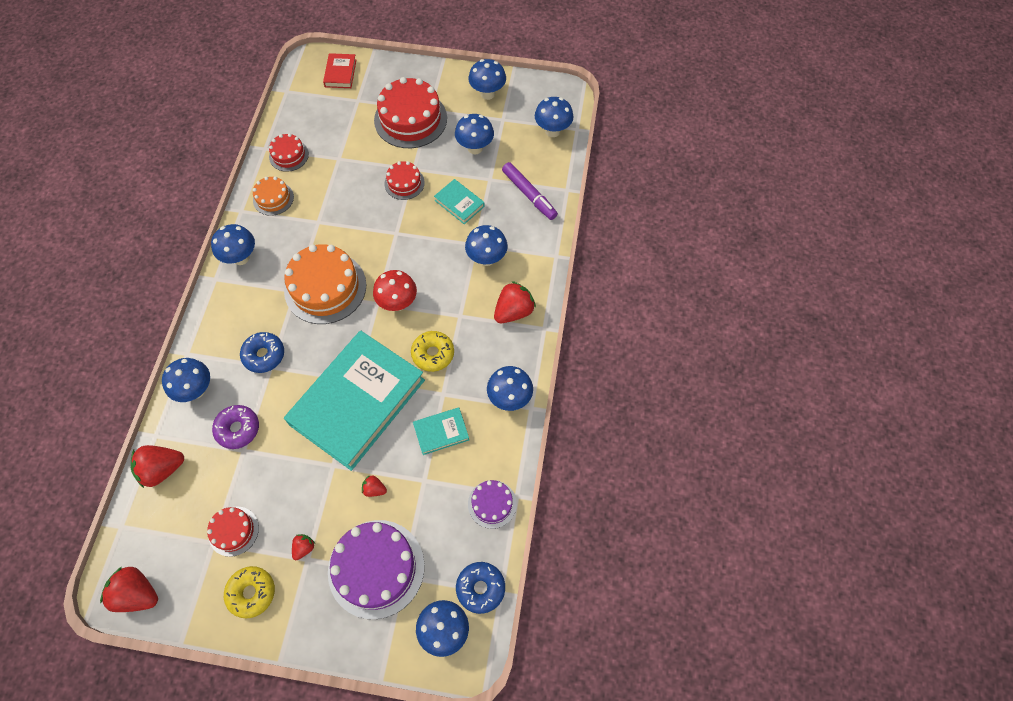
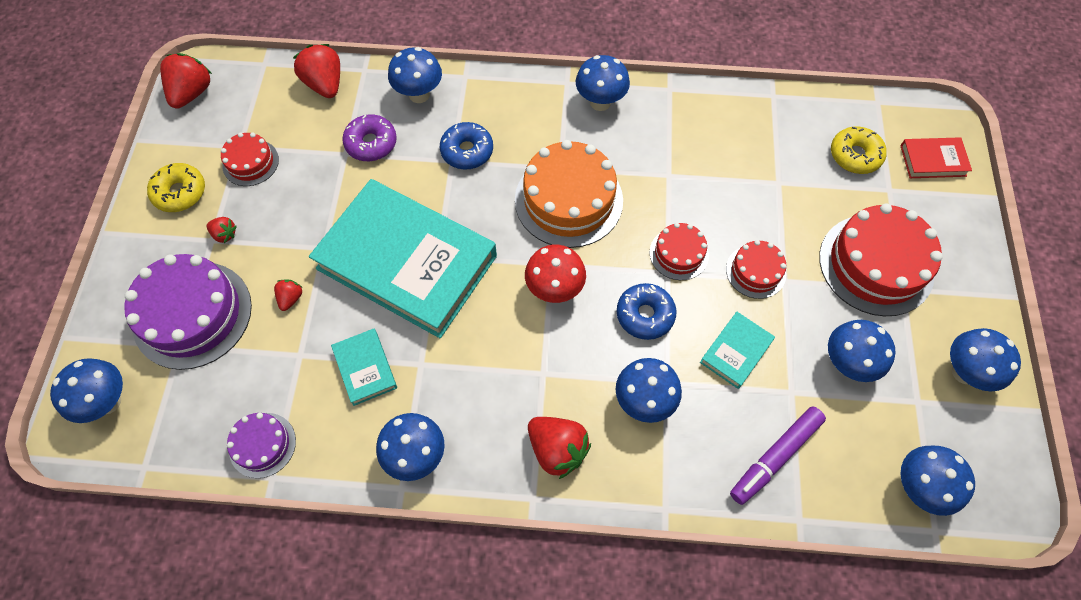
camera: 85 degrees right, 0 degrees up
orange cake [253,177,294,216] -> none
red cake [269,133,309,172] -> red cake moved to [650,223,709,280]
yellow donut [411,331,454,372] -> yellow donut moved to [831,126,887,174]
blue donut [456,562,505,614] -> blue donut moved to [617,283,677,340]

